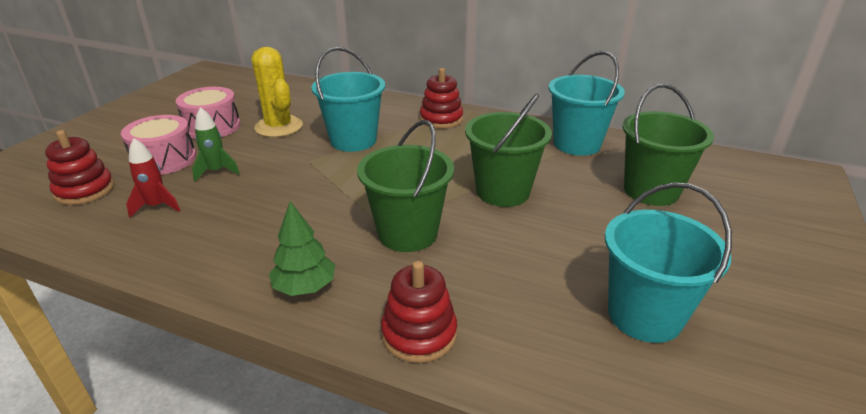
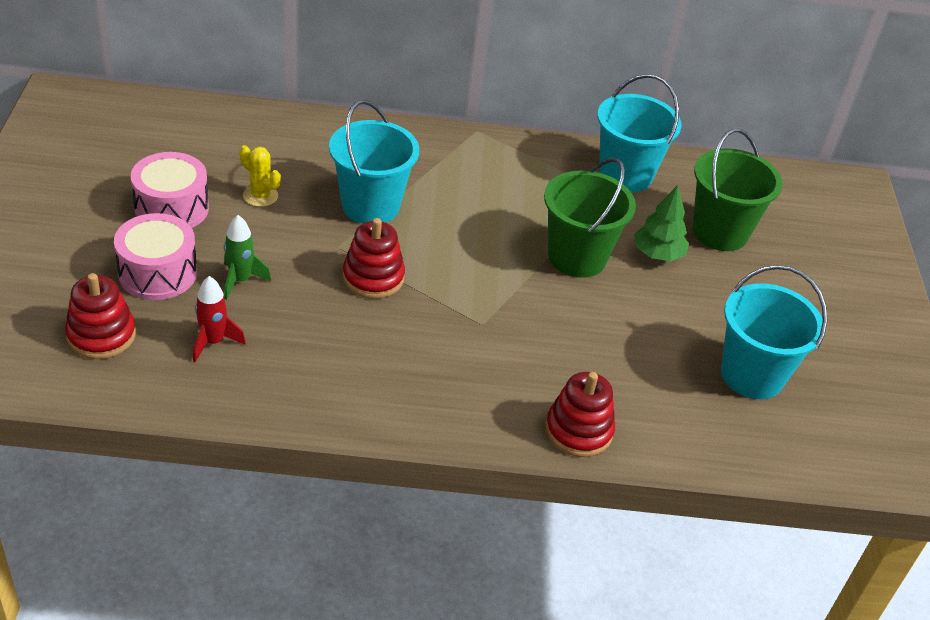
camera: 25 degrees left, 10 degrees up
yellow cactus [251,47,303,137] -> yellow cactus [239,145,281,207], size x0.55
green tree [269,201,335,296] -> green tree moved to [634,185,689,261]
green bucket [357,120,454,252] -> none
red stacking toy [420,68,463,129] -> red stacking toy moved to [342,218,405,299]

